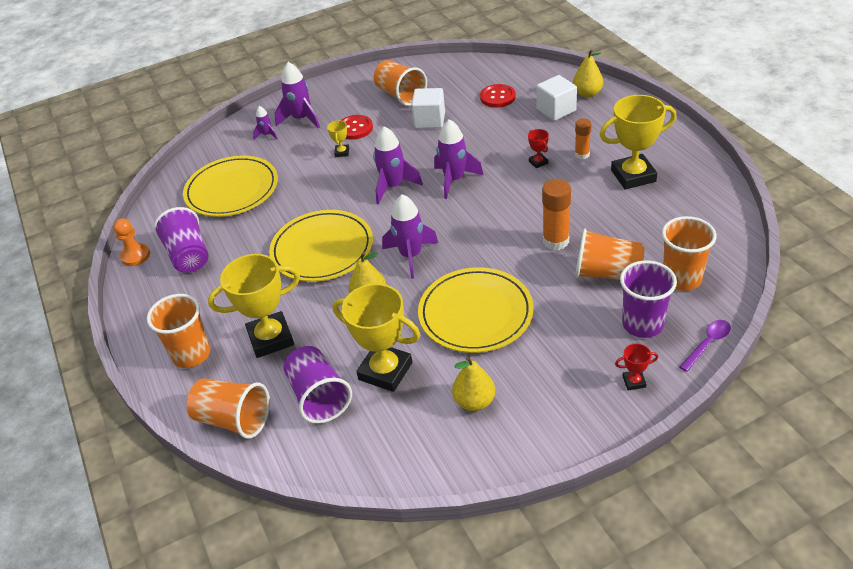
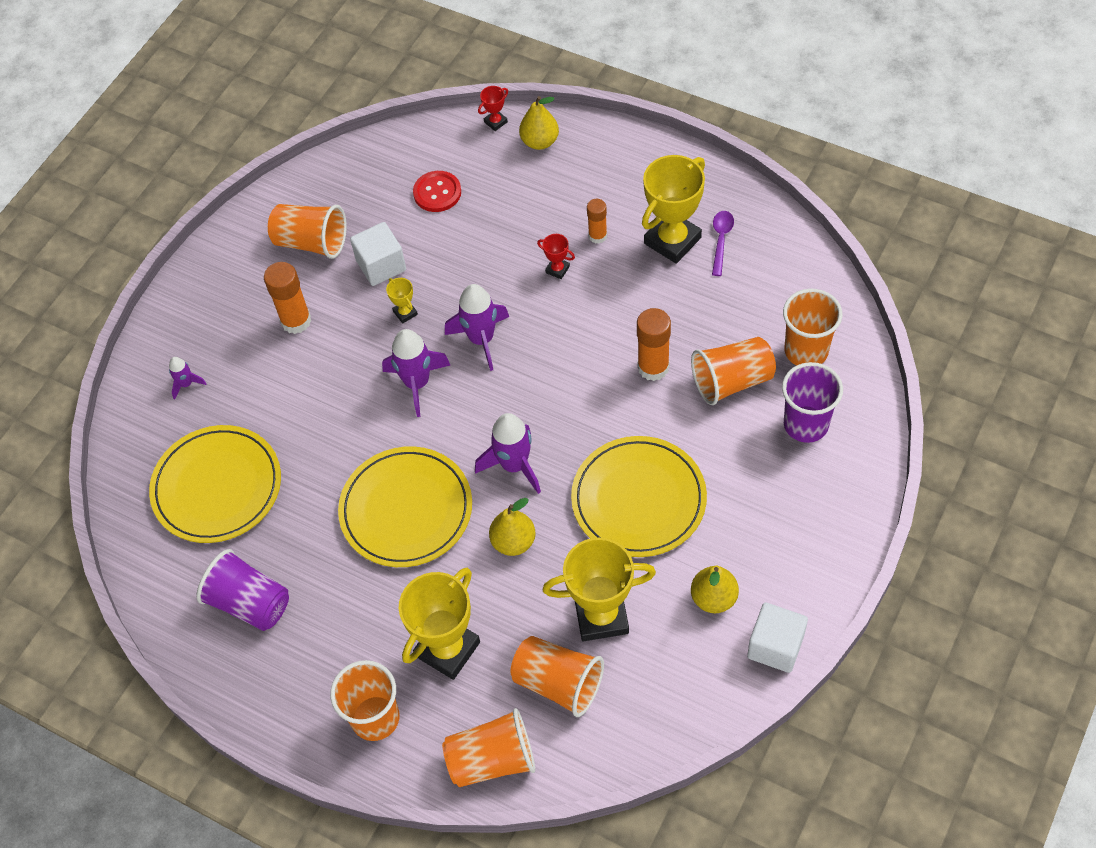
camera: 35 degrees left, 15 degrees up
orange pawn [113,218,150,266] -> none
purple rocket [275,62,320,129] -> none
purple cup [283,346,352,424] -> orange cup [510,636,604,717]
yellow trophy [327,120,349,157] -> yellow trophy moved to [386,278,418,324]
red button [340,115,373,140] -> orange glue stick [264,262,311,334]
white cube [536,75,577,121] -> white cube moved to [747,602,808,673]
red trophy [615,343,658,390] -> red trophy moved to [478,86,508,131]
purple spoon [679,320,731,372] -> purple spoon moved to [712,211,734,276]

